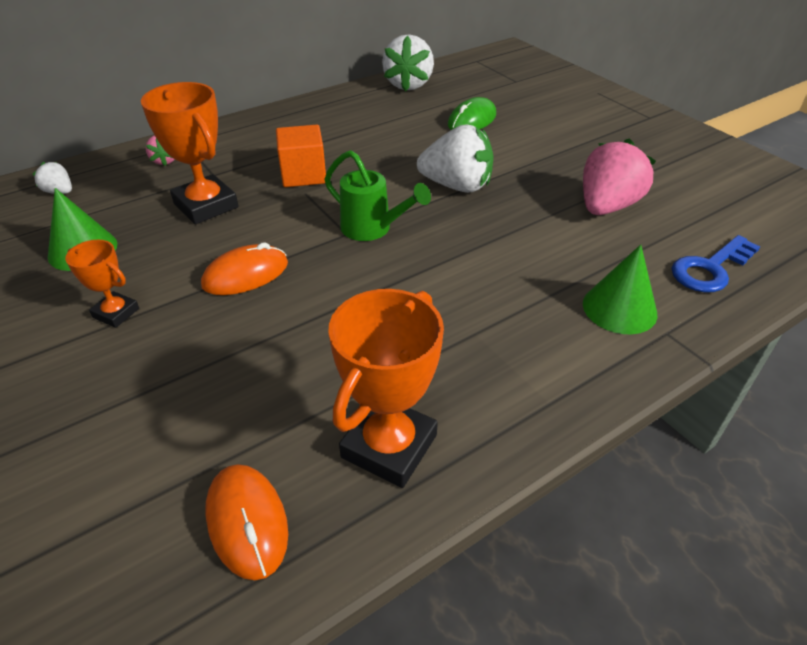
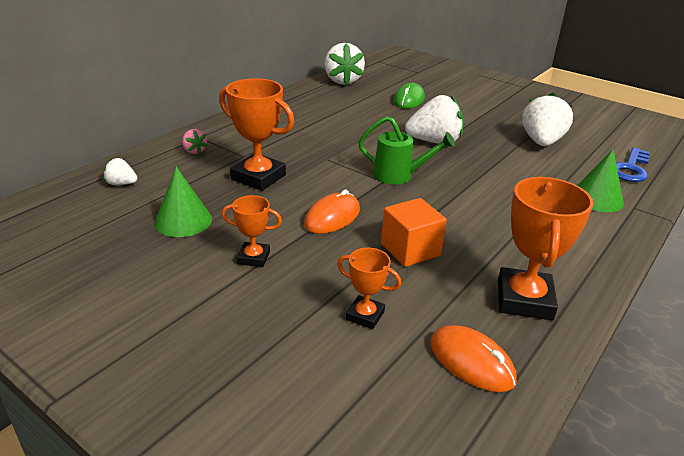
camera: 20 degrees left, 10 degrees down
orange cube [276,125,326,187] -> orange cube moved to [381,198,447,267]
pink strawberry [583,139,656,215] -> white strawberry [522,92,573,146]
none -> orange trophy [337,248,401,329]

